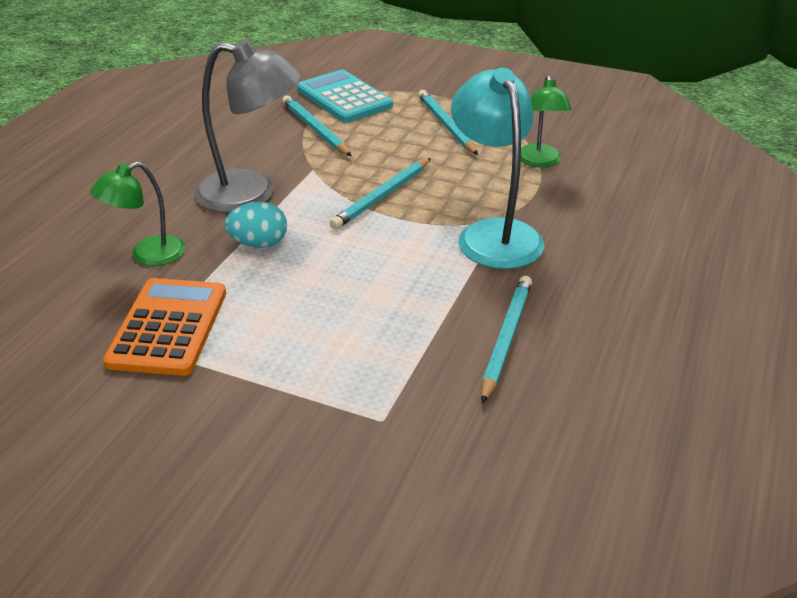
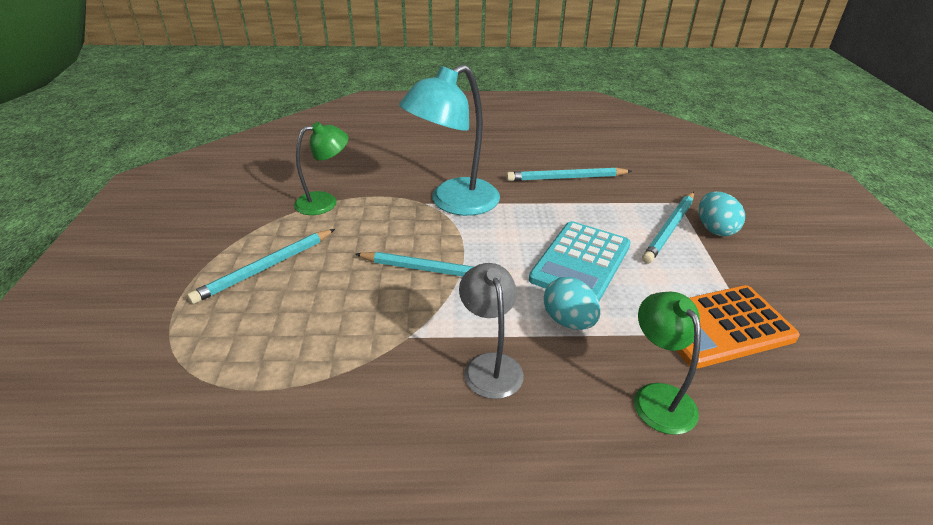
camera: 115 degrees left, 0 degrees up
green lamp [90,162,185,266] -> green lamp turned 135 degrees counterclockwise [634,292,701,435]
grey lamp [194,40,302,213] -> grey lamp [459,263,524,399], size x0.60
turquoise pencil [282,95,352,156] -> turquoise pencil moved to [642,192,694,264]
turquoise calculator [297,70,393,123] -> turquoise calculator moved to [529,221,631,301]
none -> turquoise egg [699,191,745,236]

